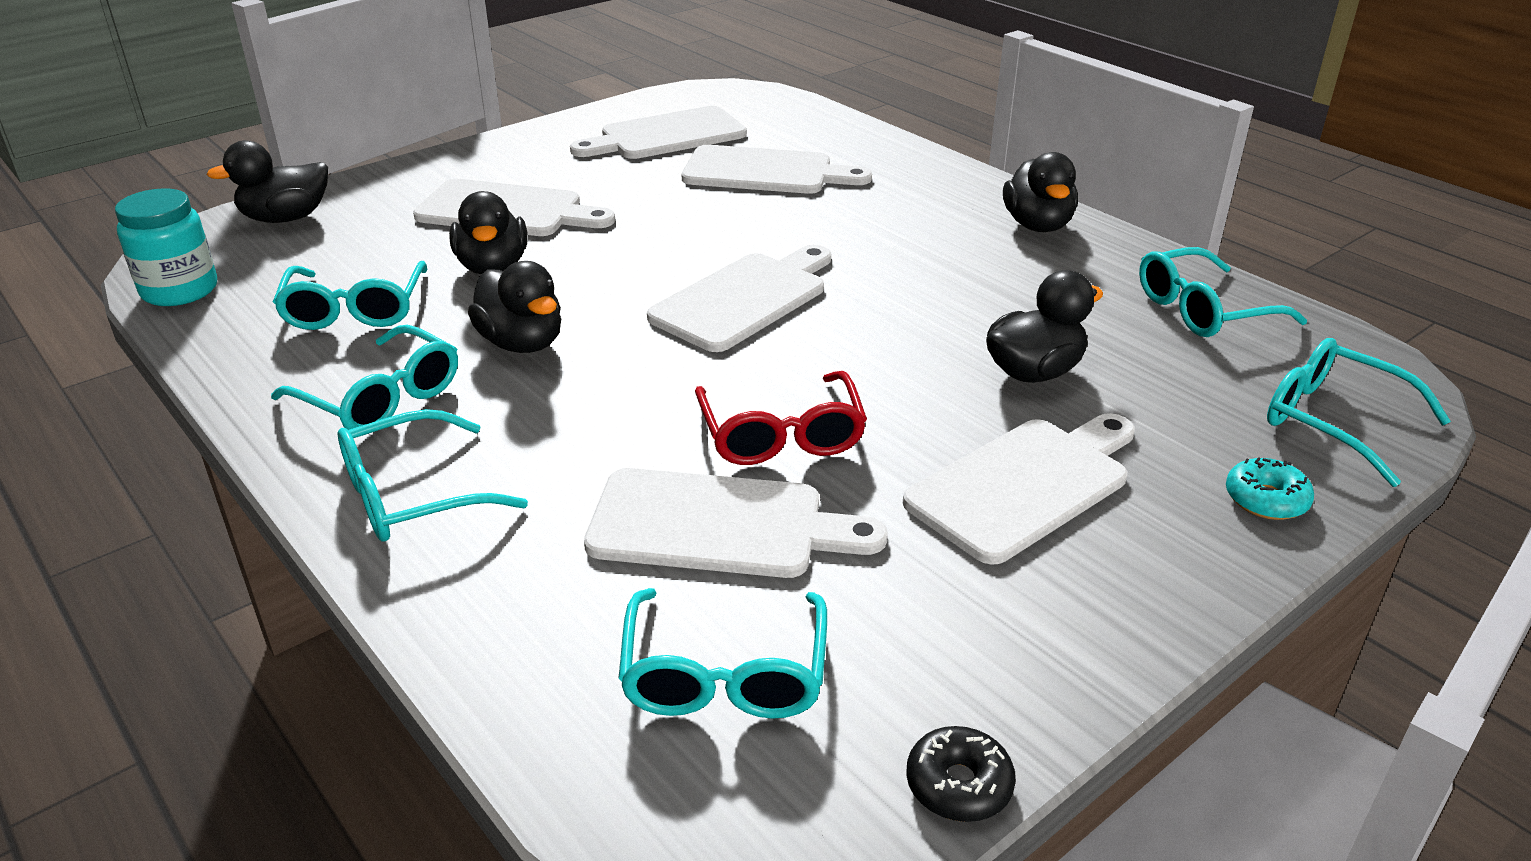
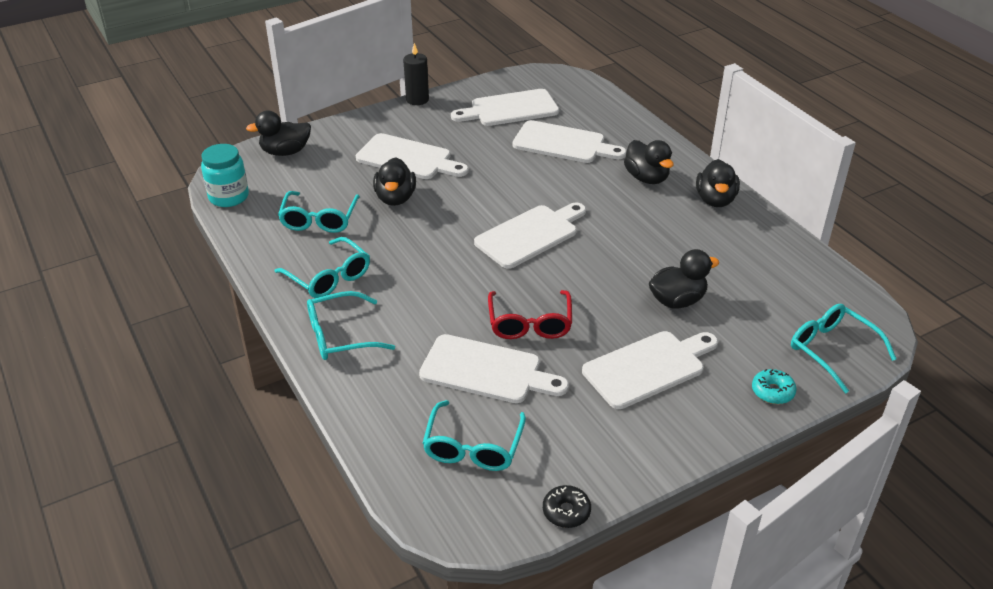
camera: 10 degrees right, 5 degrees up
black duck [468,261,561,353] -> black duck moved to [624,140,674,184]
turquoise glasses [1139,247,1307,337] -> none
none -> black candle [403,43,429,105]

